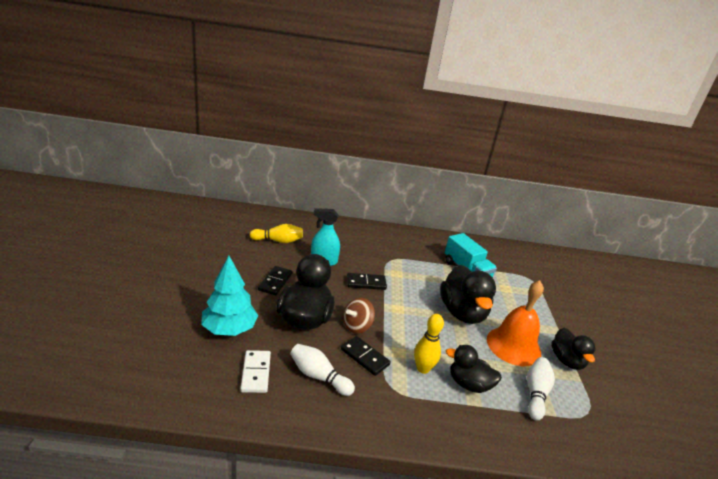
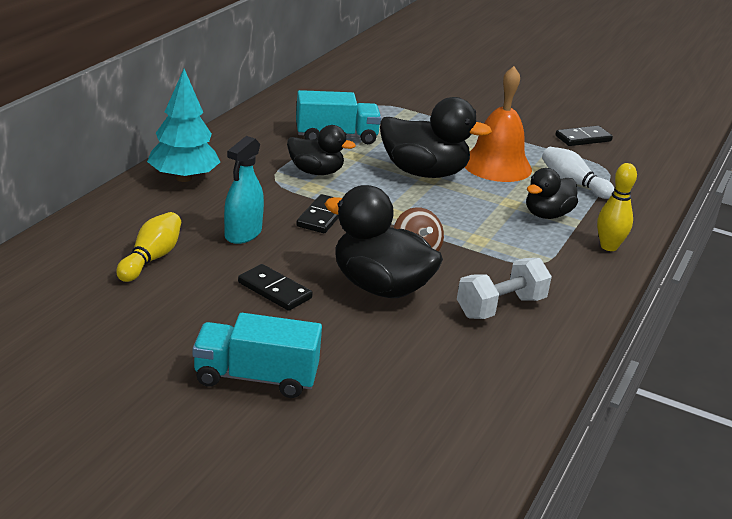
camera: 65 degrees left, 0 degrees up
turquoise tree [201,256,258,336] -> turquoise tree moved to [147,69,220,182]
white domino [240,350,271,393] -> none
white bowling pin [290,344,355,396] -> white dumbbell [457,258,552,319]
black domino [341,336,390,376] -> black domino moved to [555,126,613,146]
yellow bowling pin [414,314,444,374] -> yellow bowling pin moved to [597,163,637,251]
black duck [551,328,596,370] -> black duck moved to [287,125,356,175]
none -> turquoise truck [193,313,322,398]

